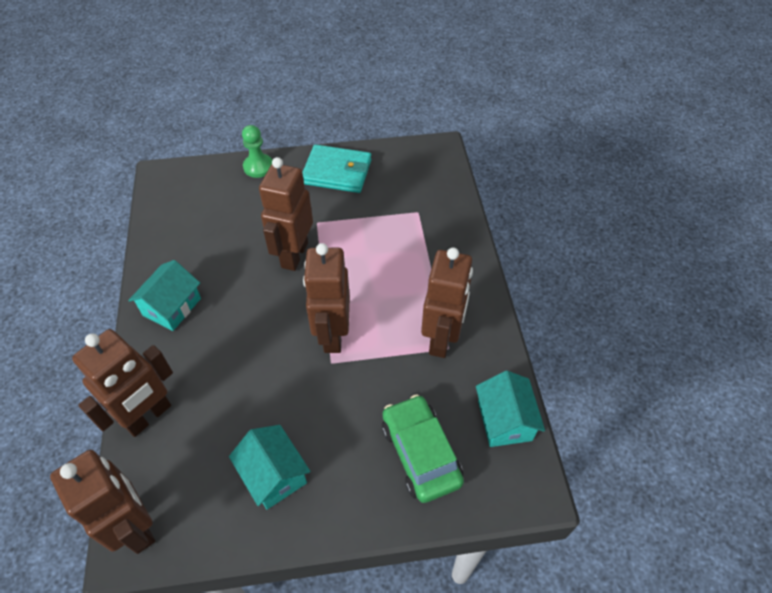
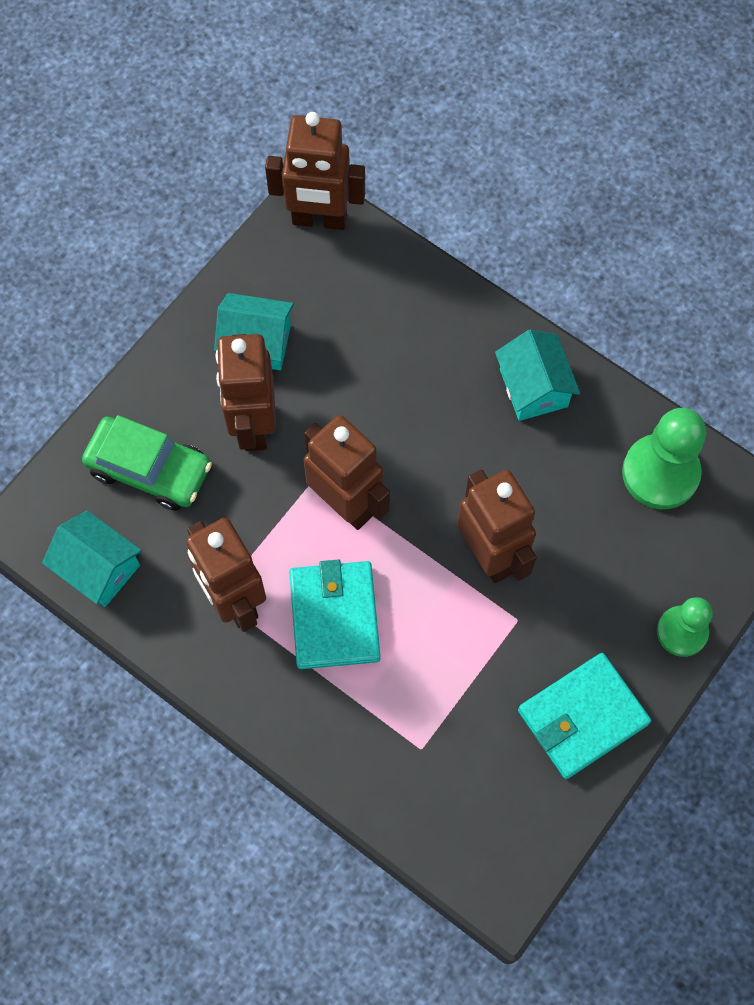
camera: 135 degrees right, 15 degrees up
brown robot [72,329,173,437] -> brown robot moved to [216,334,276,451]
none -> turquoise wallet [289,560,380,669]
none -> green pawn [622,408,706,509]

